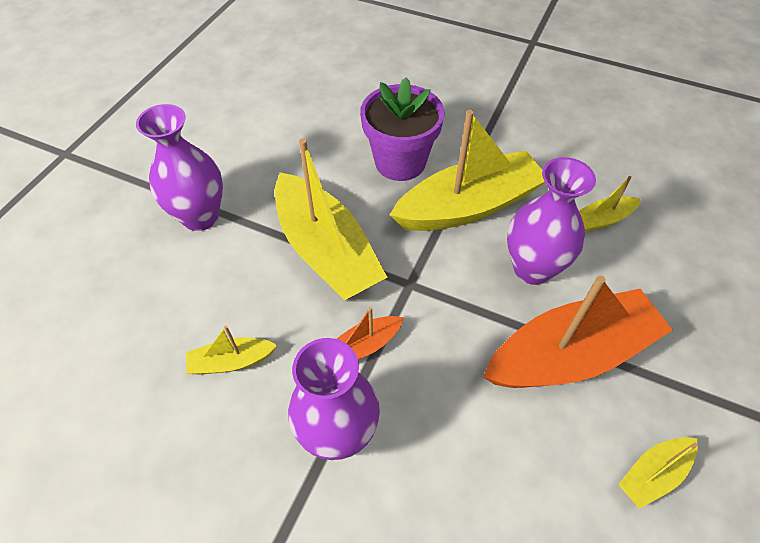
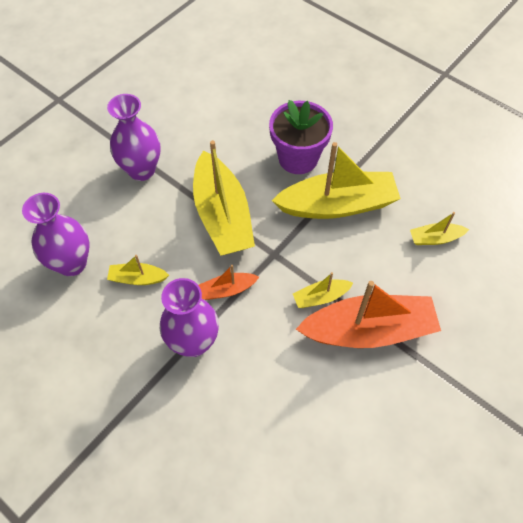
camera: 15 degrees right, 5 degrees up
purple vase [507,157,596,285] -> purple vase moved to [22,193,89,276]
yellow boat [618,437,698,509] -> yellow boat moved to [293,272,353,308]

